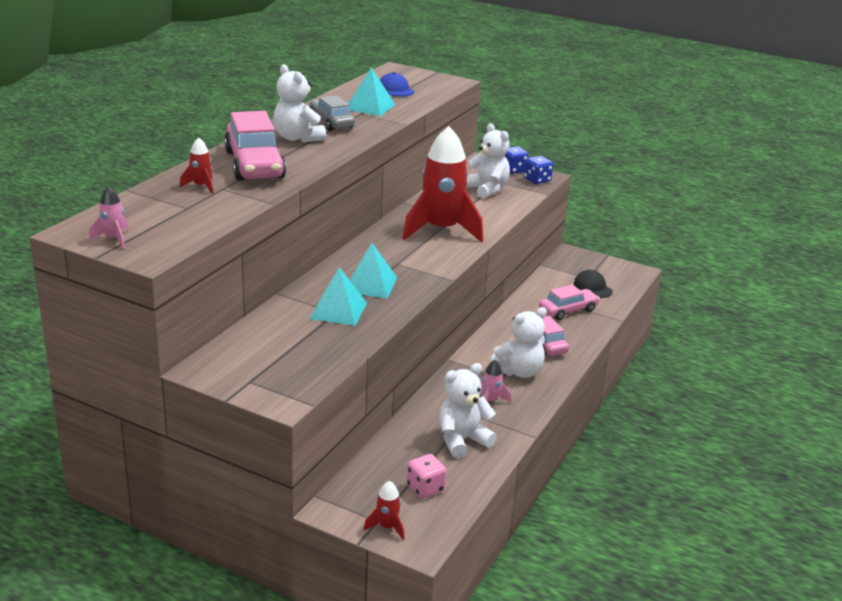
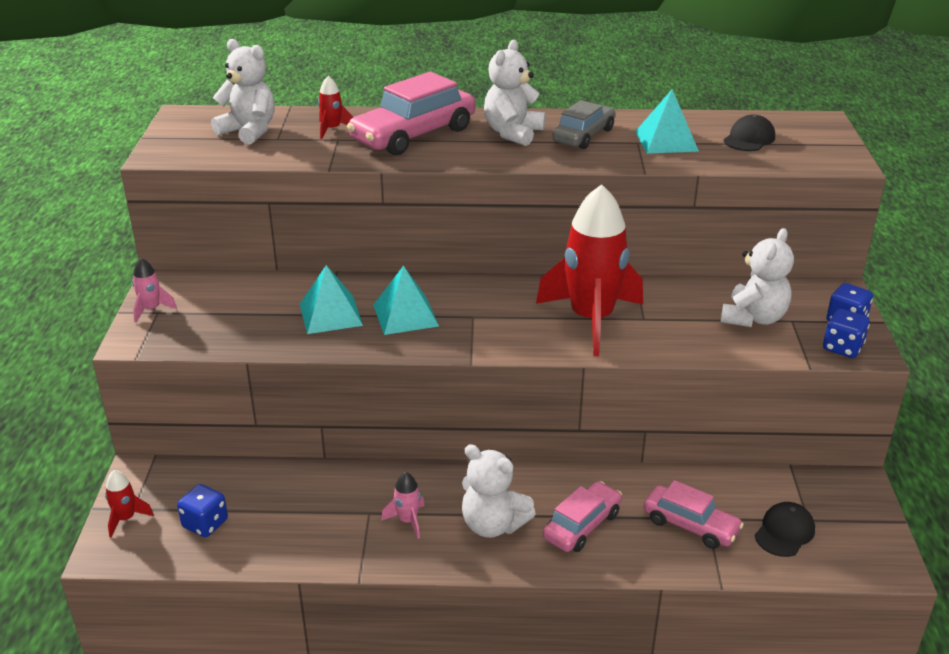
camera: 65 degrees right, 5 degrees up
pink rocket [89,186,129,249] -> pink rocket moved to [132,258,177,323]
blue cap [380,72,414,97] -> black cap [723,115,775,151]
pink dice [407,454,447,498] -> blue dice [177,484,228,537]
white teddy bear [439,363,497,458] -> white teddy bear moved to [211,39,275,144]

